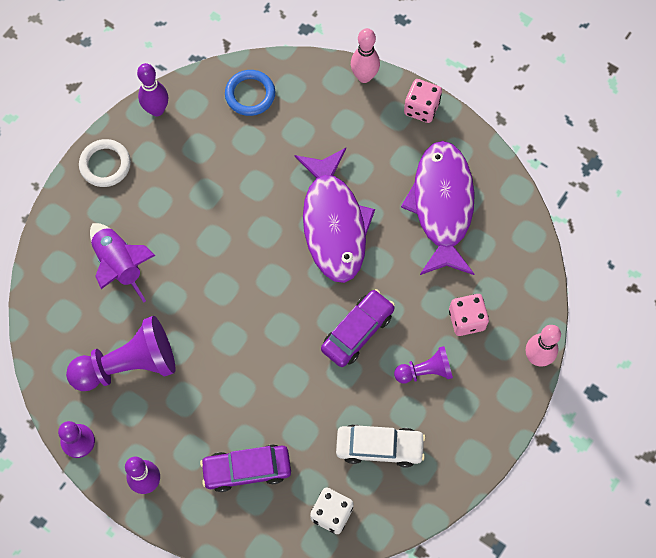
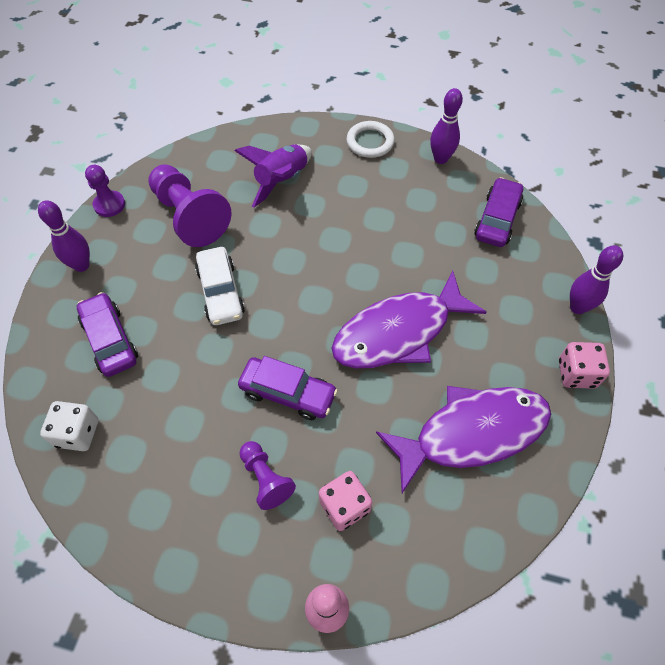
camera: 70 degrees right, 10 degrees down
blue ring [225,70,275,116] -> purple car [474,177,523,247]
white car [336,424,426,468] -> white car moved to [195,247,245,325]
pink bowling pin [351,28,380,83] -> purple bowling pin [570,245,623,314]

